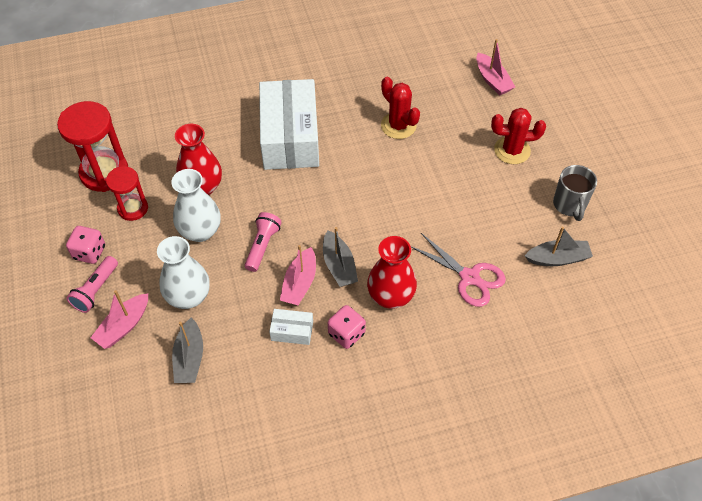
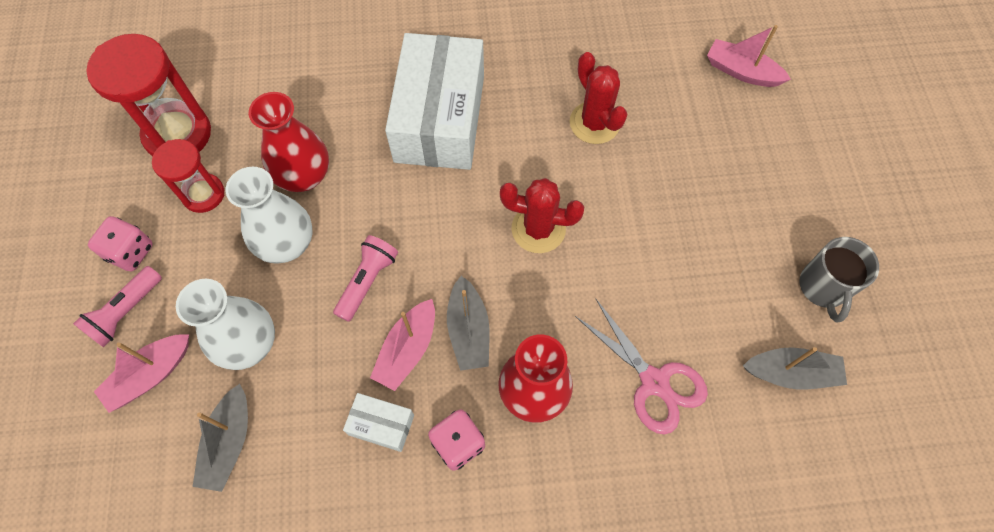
camera: 10 degrees right, 10 degrees up
pink boat [476,39,515,96] -> pink boat turned 135 degrees clockwise [707,25,791,87]
red cactus [491,108,546,164] -> red cactus moved to [500,178,584,253]

